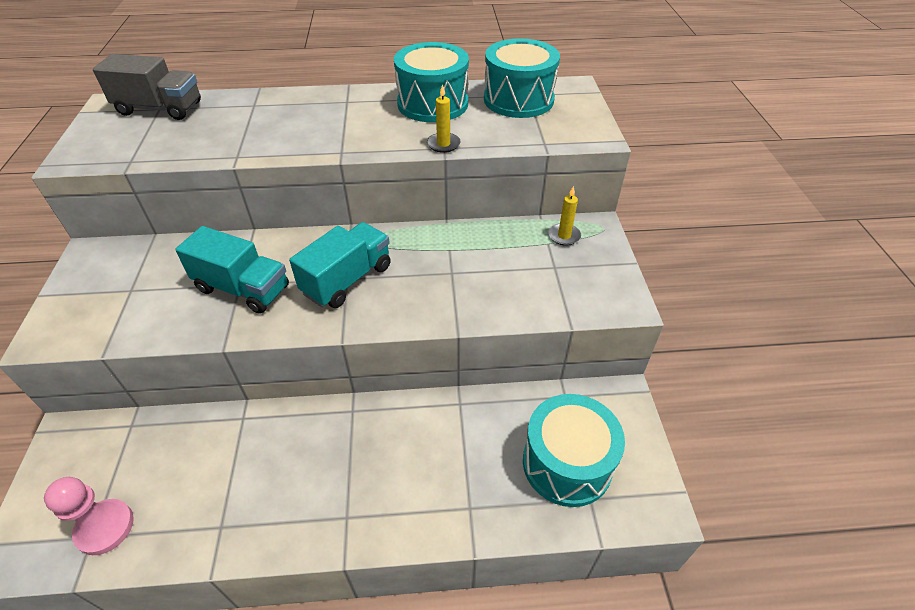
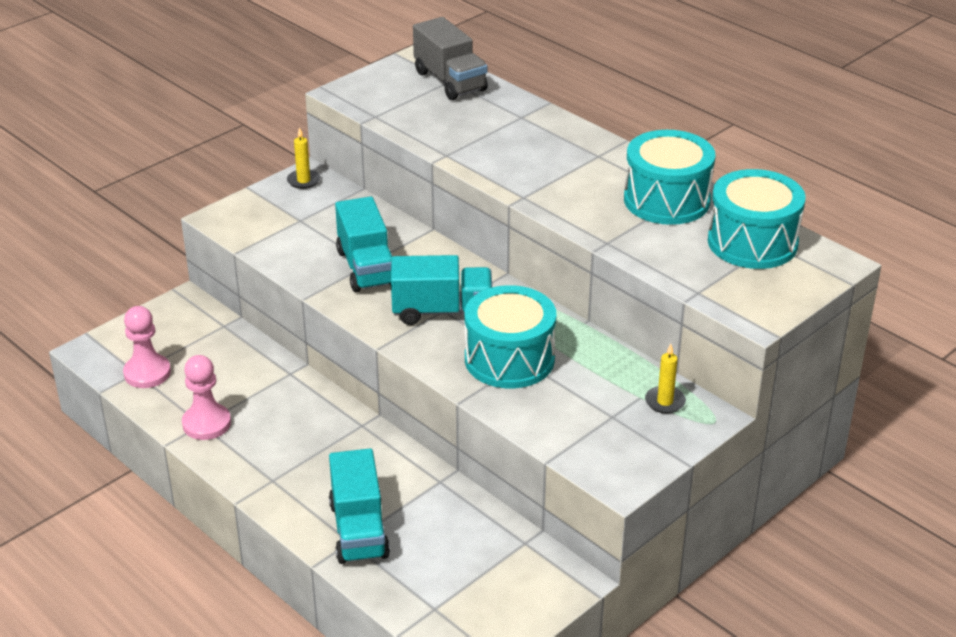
camera: 50 degrees right, 10 degrees down
yellow candle [427,84,461,153] -> yellow candle moved to [287,127,320,189]
turquoise drum [523,394,625,507] -> turquoise drum moved to [464,285,557,388]
none -> pink pawn [182,355,231,440]
none -> turquoise truck [329,449,390,564]

